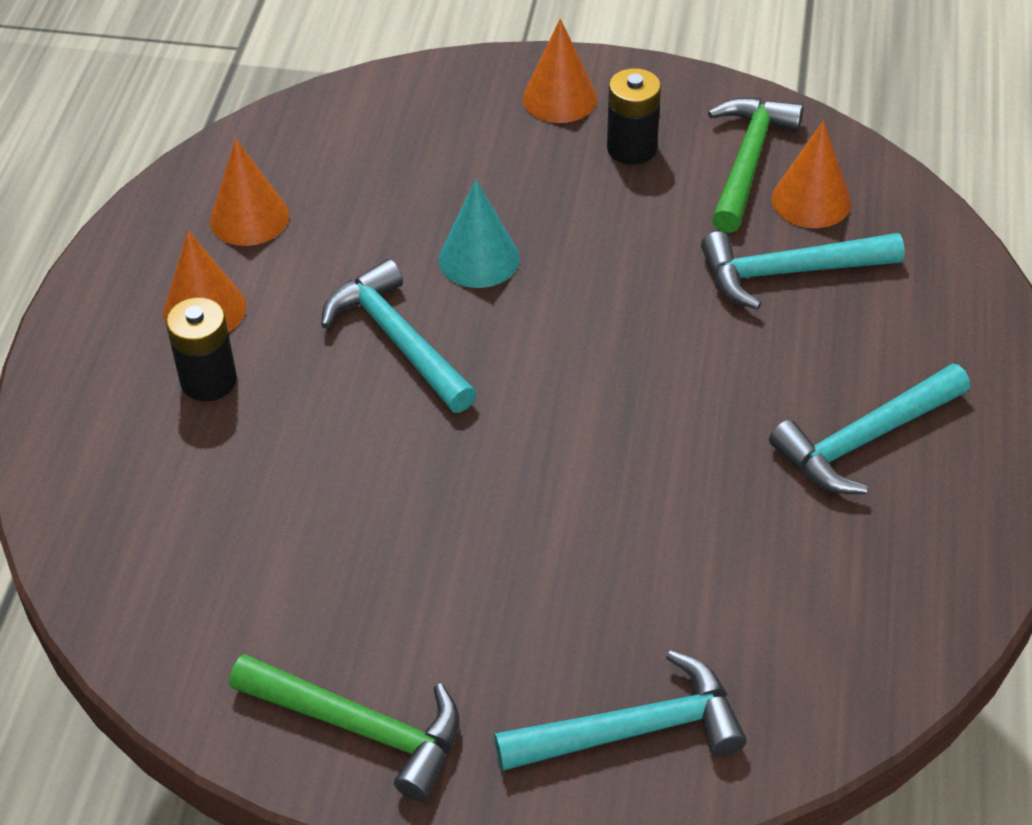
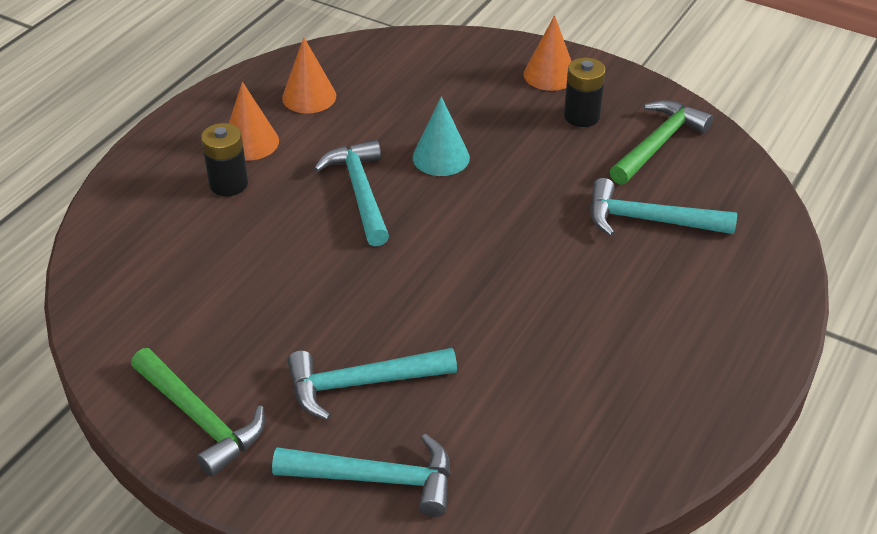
camera: 20 degrees right, 5 degrees down
turquoise hammer [769,364,970,494] -> turquoise hammer moved to [287,348,457,420]
orange cone [772,121,851,228] -> none

